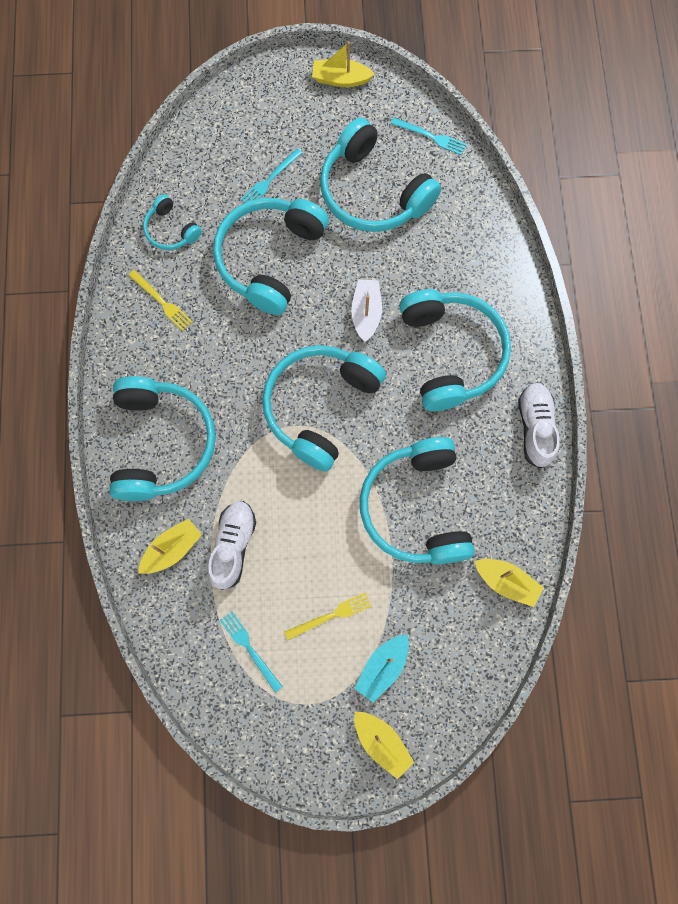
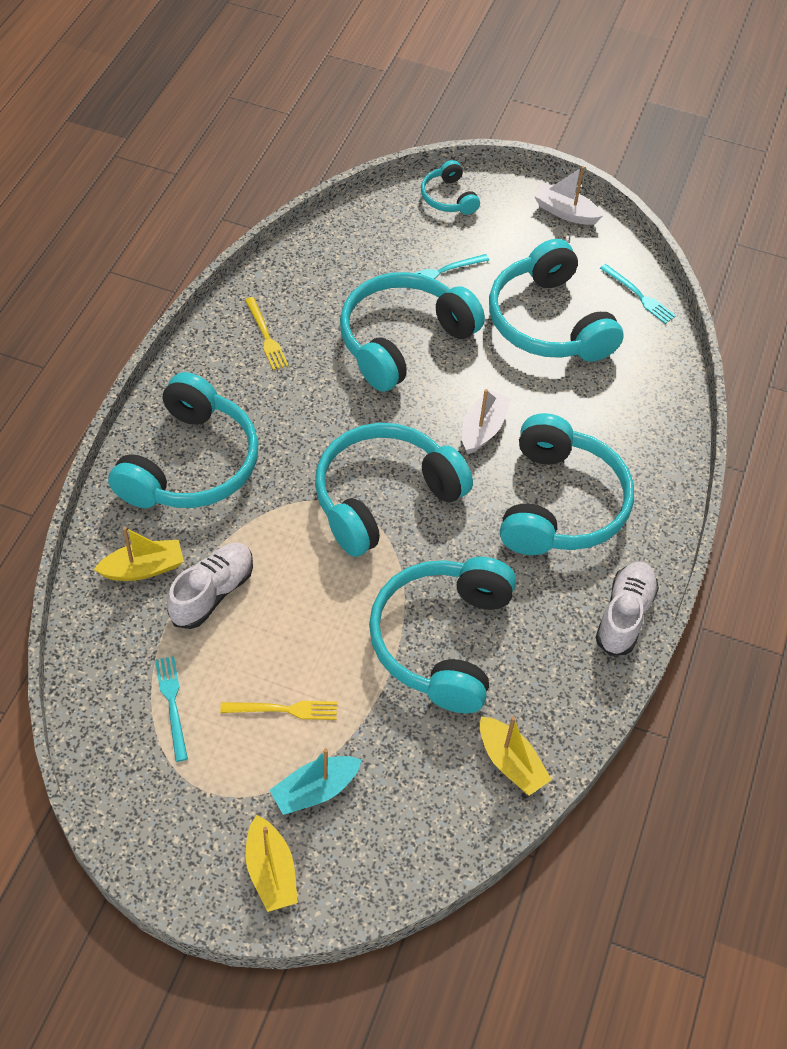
camera: 20 degrees right, 20 degrees down
turquoise headphones [143,194,202,250] -> turquoise headphones moved to [421,160,480,215]
yellow boat [312,41,375,87] -> white boat [534,166,603,225]

